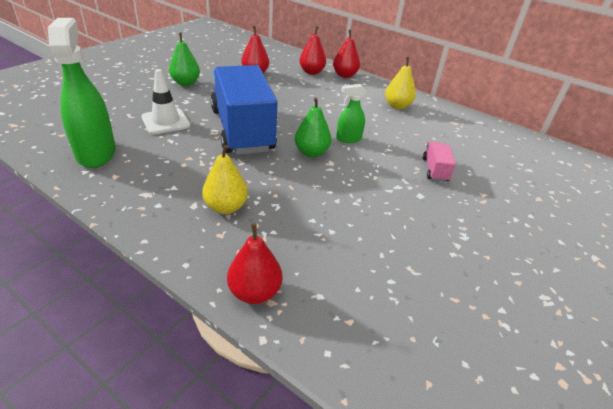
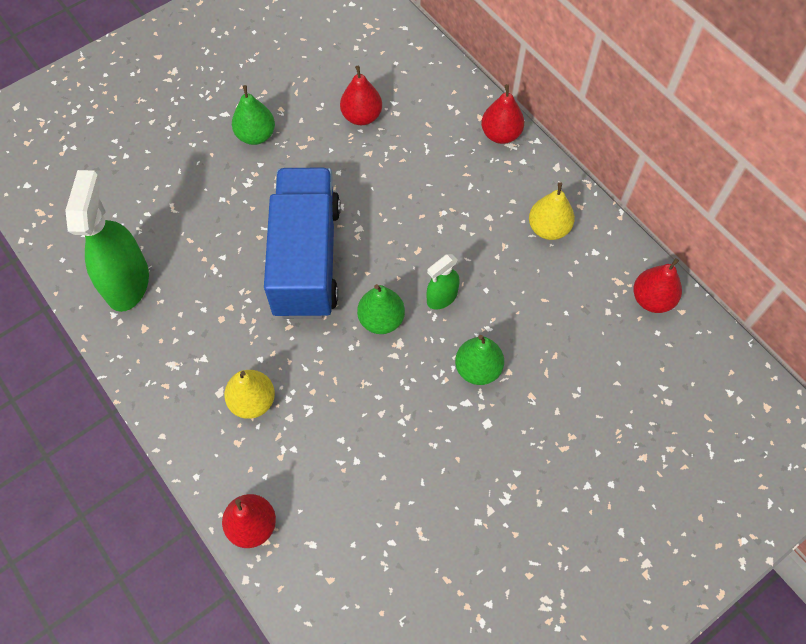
camera: 20 degrees right, 25 degrees up
white traffic cone [141,69,191,134] -> none
red pear [299,26,326,75] -> red pear moved to [633,258,682,313]
green spray bottle [336,84,366,143] -> green spray bottle turned 45 degrees counterclockwise [427,254,460,310]
pink truck [423,142,456,182] -> none
none -> green pear [455,335,504,385]

